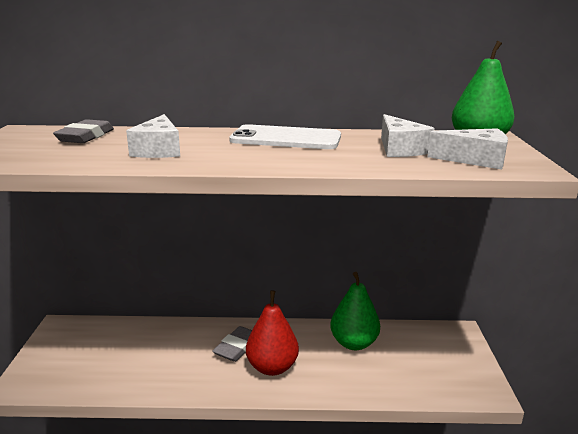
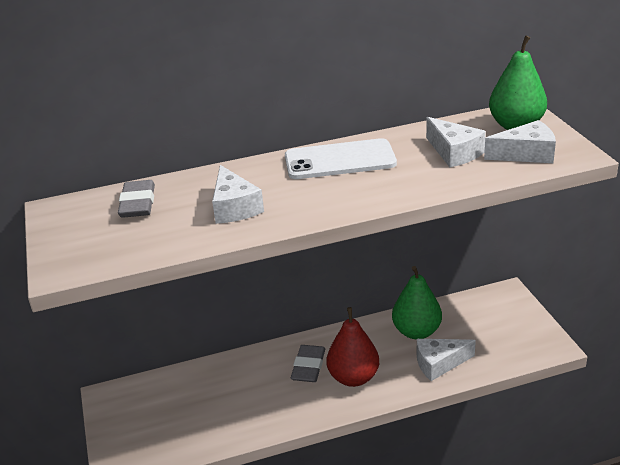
camera: 15 degrees left, 10 degrees up
none -> white cheese [417,339,476,381]

